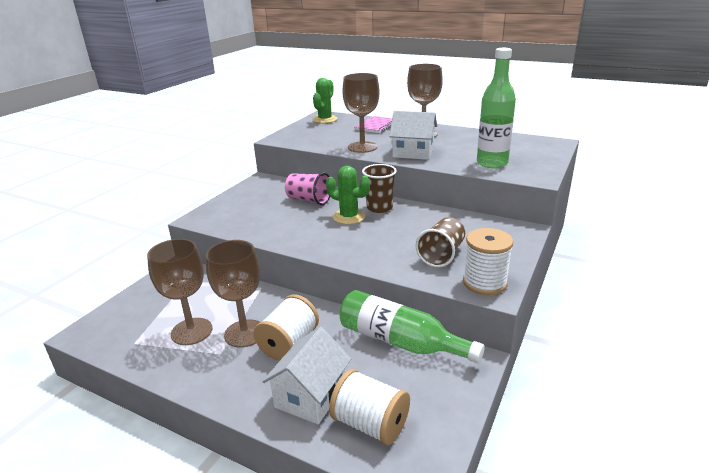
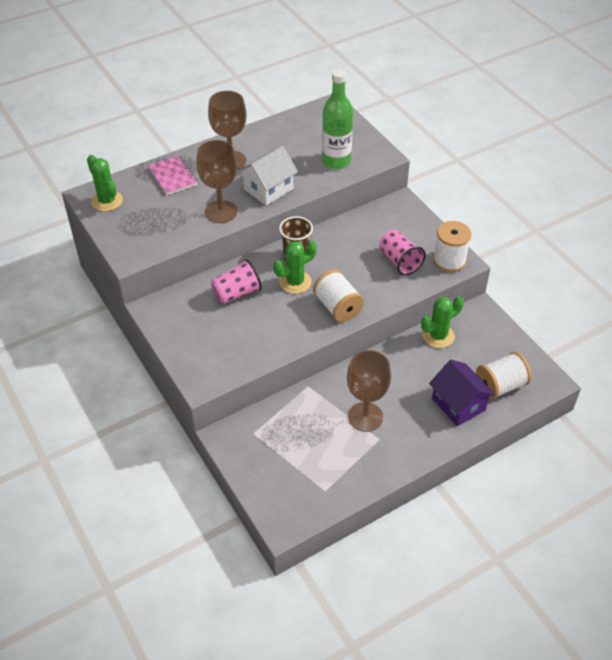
camera: 60 degrees left, 20 degrees up
brown goblet [147,239,212,345] -> none
white spool [254,294,319,360] -> white spool moved to [313,269,364,322]
white house [262,327,351,424] -> purple house [429,360,495,426]
green bottle [340,290,485,363] -> green cactus [421,296,464,348]
brown cup [416,217,465,267] -> pink cup [379,230,426,275]

